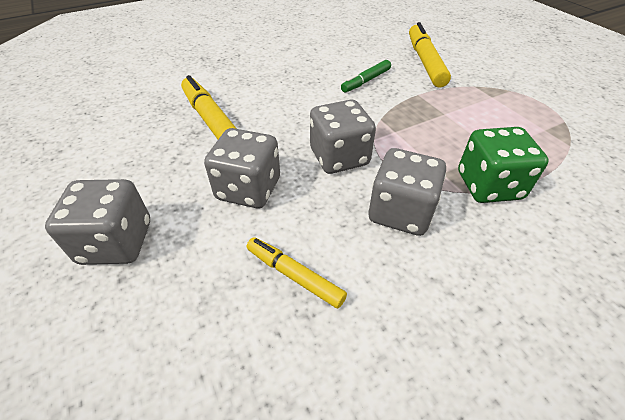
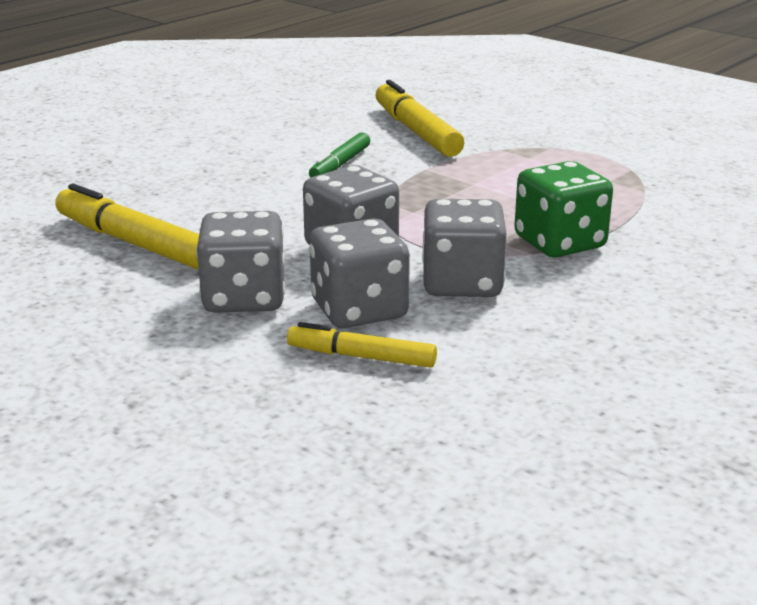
camera: 20 degrees left, 20 degrees down
grey dice [45,179,150,265] -> grey dice moved to [309,219,410,328]

